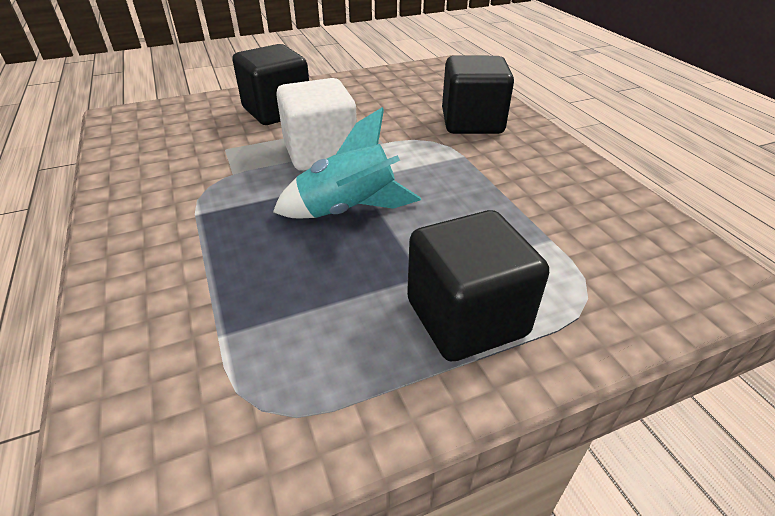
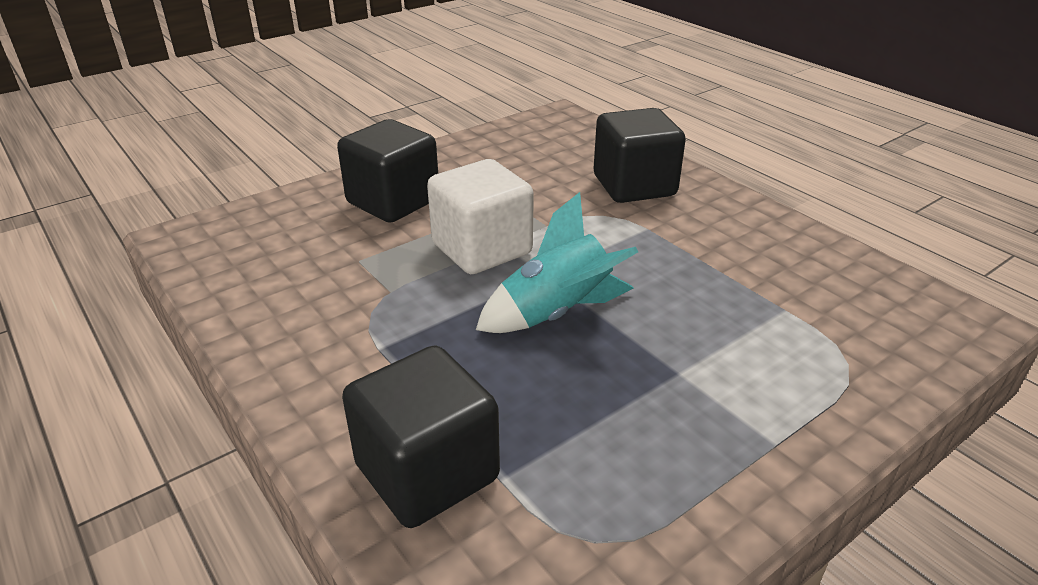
camera: 15 degrees left, 5 degrees down
black cube [407,210,549,362] -> black cube moved to [342,346,500,528]

